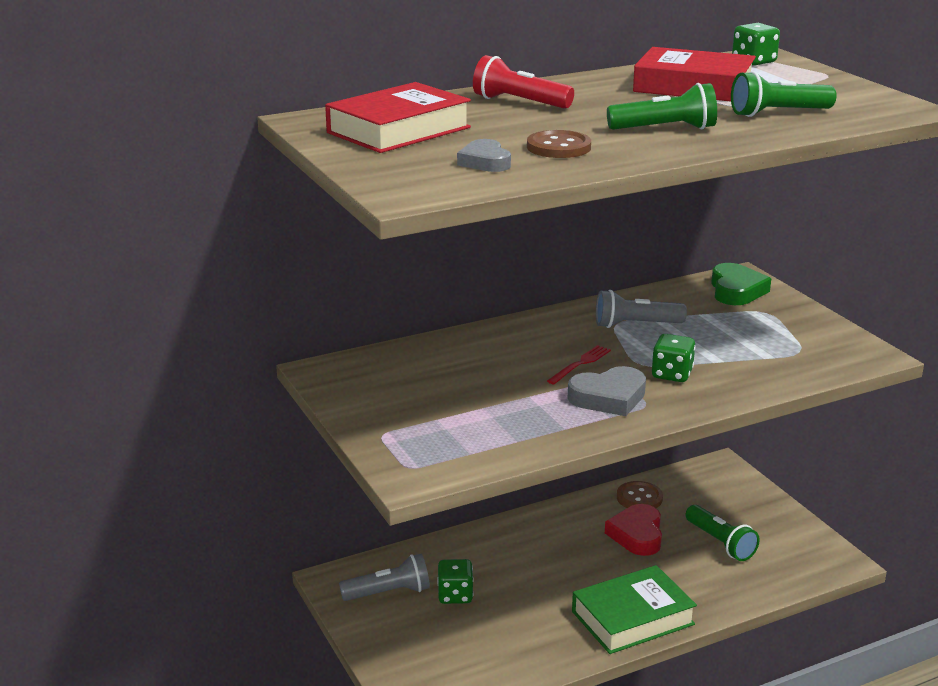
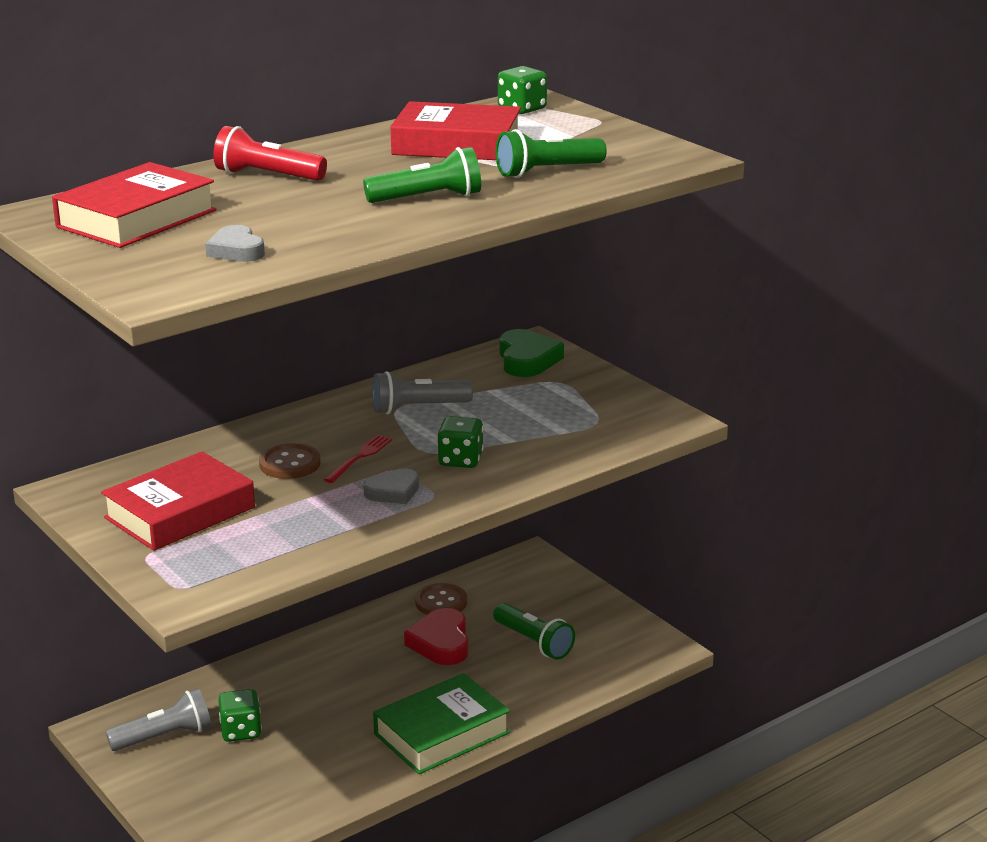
camera: 10 degrees left, 0 degrees up
brown button [527,130,591,158] -> brown button moved to [259,443,321,479]
grey heart [568,366,646,416] -> grey heart [363,468,419,504], size x0.66
none -> red book [101,452,255,551]

